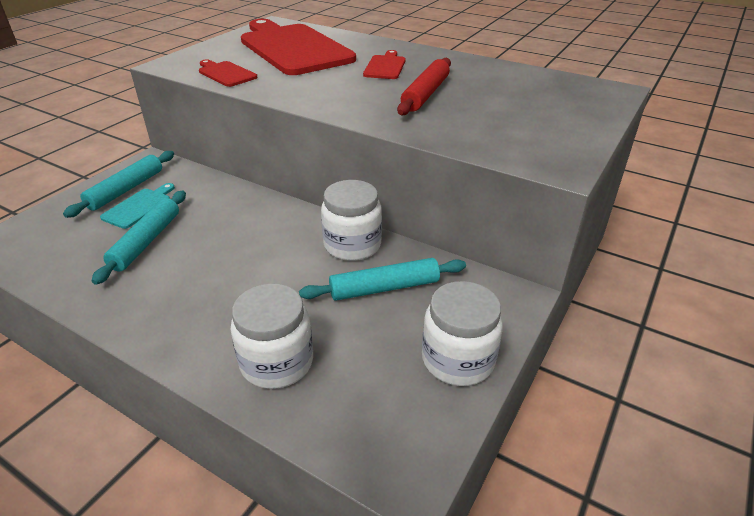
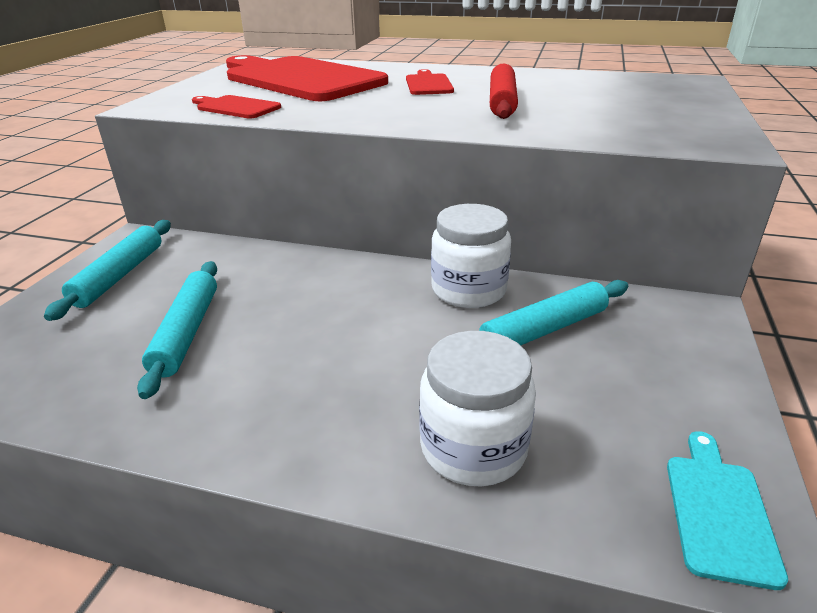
camera: 15 degrees left, 5 degrees down
turquoise cutting board [100,183,175,229] -> turquoise cutting board moved to [667,431,788,590]
white jar [422,281,503,386] -> none

